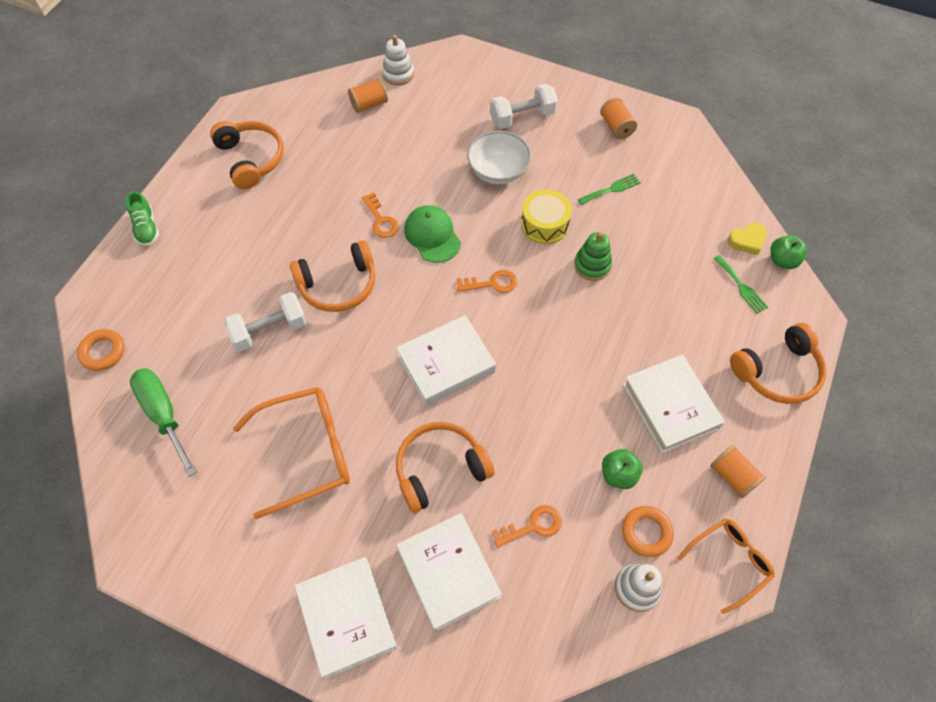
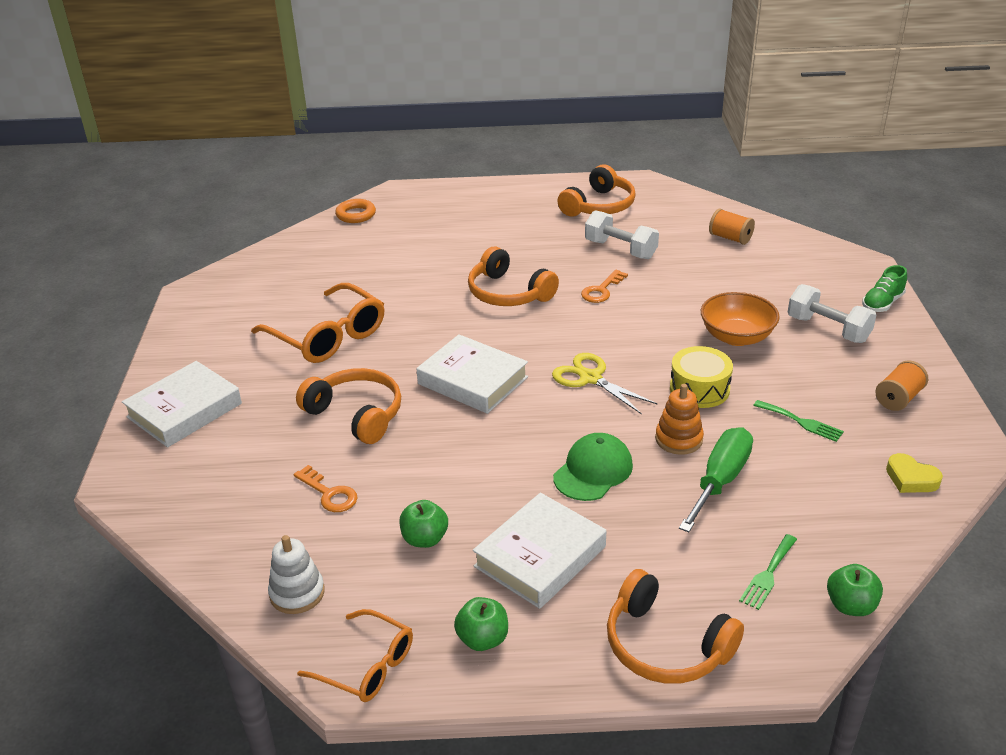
camera: 65 degrees right, 25 degrees down
green shoe [125,191,159,246] -> green shoe moved to [862,265,907,312]
green screwdriver [130,368,197,477] -> green screwdriver moved to [679,427,753,532]
white dumbbell [224,292,307,352] -> white dumbbell moved to [585,210,659,259]
white stacking toy [382,35,414,85] -> none
white book [396,513,502,632] -> none
green cap [404,205,461,263] -> green cap moved to [553,433,633,501]
orange key [457,270,517,293] -> yellow scissors [552,353,658,415]
white bowl [467,131,531,184] -> orange bowl [701,292,780,346]
green stacking toy [574,232,612,281] -> orange stacking toy [655,384,704,455]
orange ring [622,506,674,557] -> none
orange spool [710,445,766,498] -> green apple [454,597,508,651]
yellow heart [728,222,767,255] -> yellow heart moved to [886,453,943,493]

